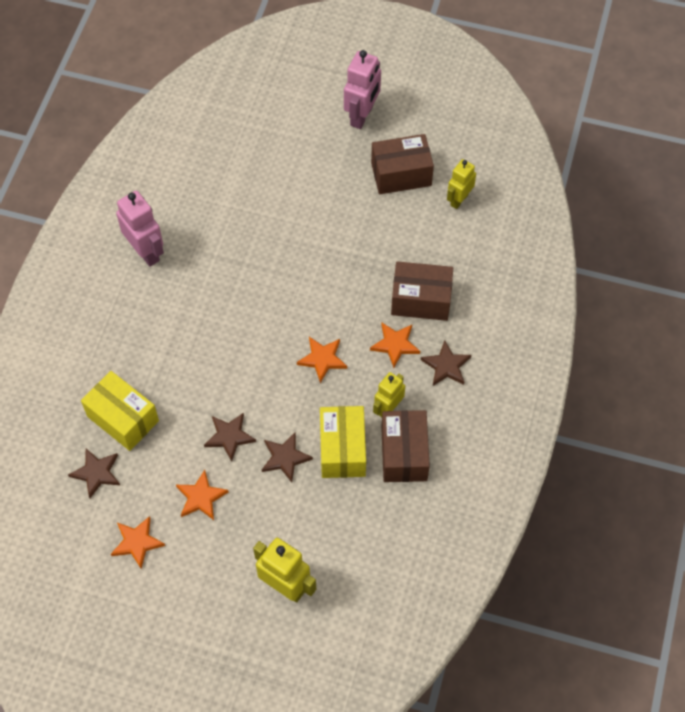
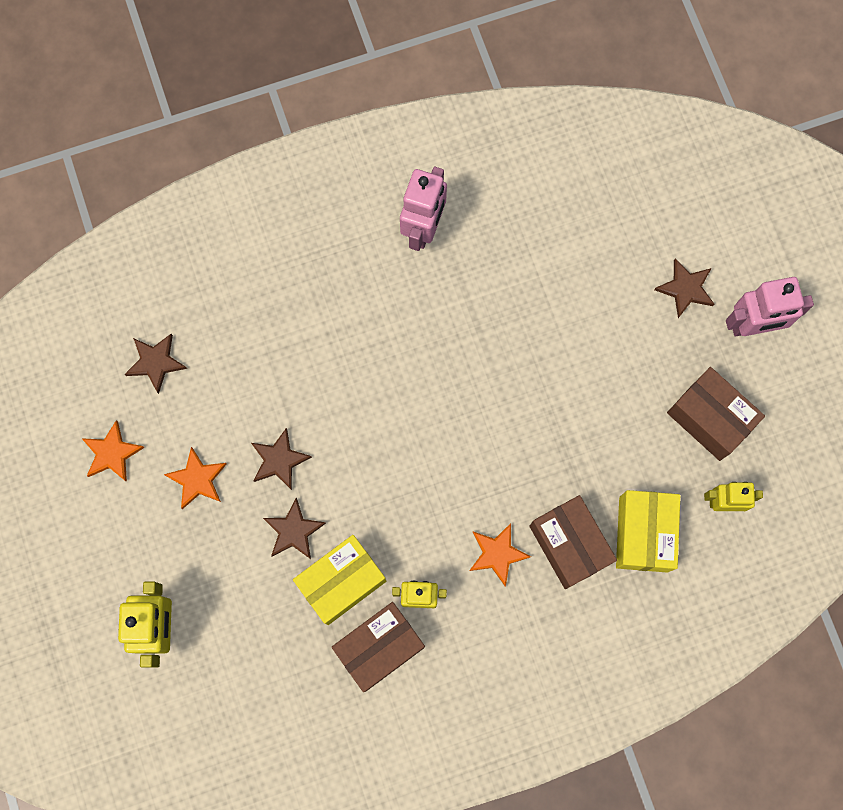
camera: 55 degrees right, 15 degrees up
yellow box [81,371,159,451] -> yellow box moved to [616,490,680,573]
orange star [297,337,347,383] -> none
brown star [421,340,471,386] -> brown star moved to [654,258,714,318]

